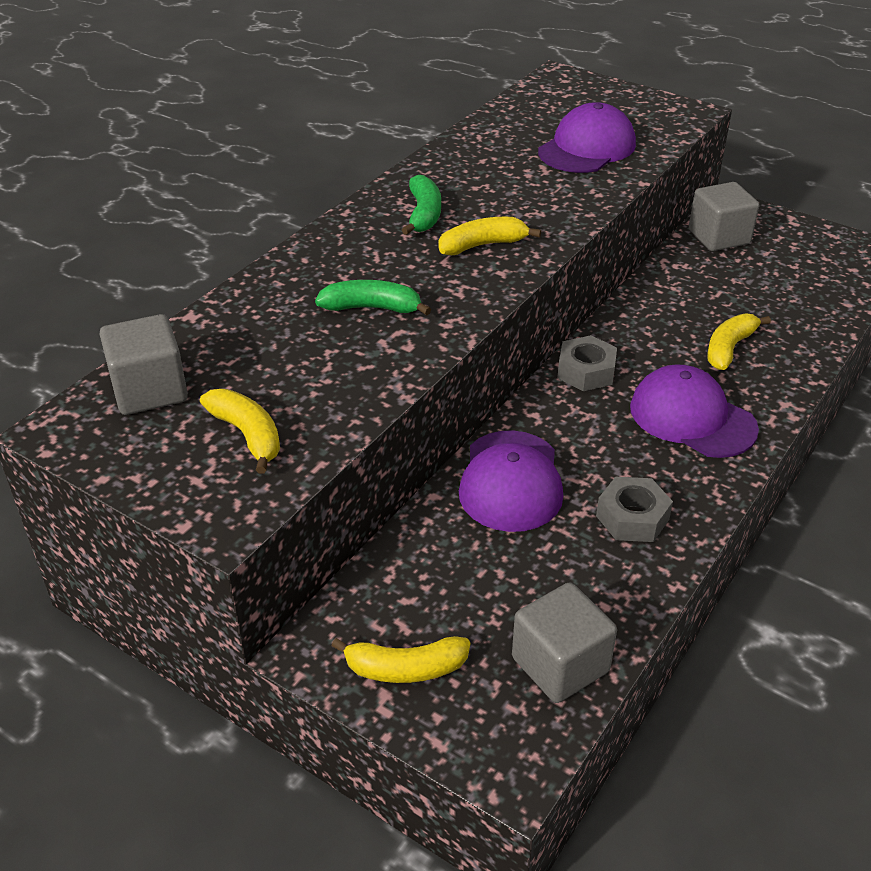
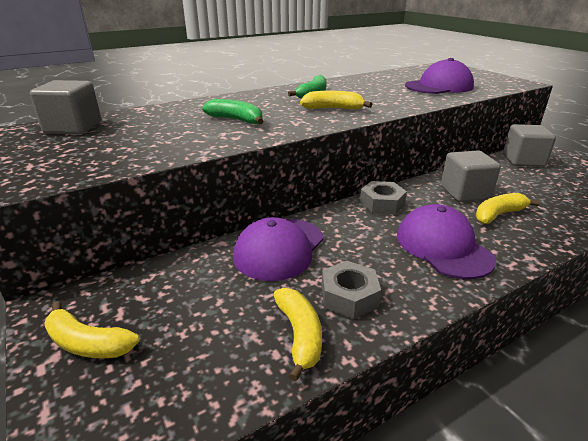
camera: 25 degrees right, 10 degrees down
yellow banana [200,389,280,474] -> yellow banana moved to [273,288,322,382]
grey cube [512,582,617,703] -> grey cube moved to [441,150,501,202]

